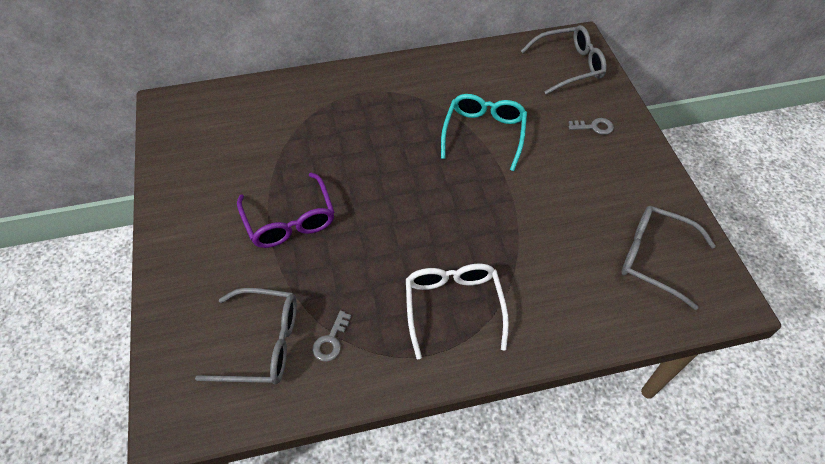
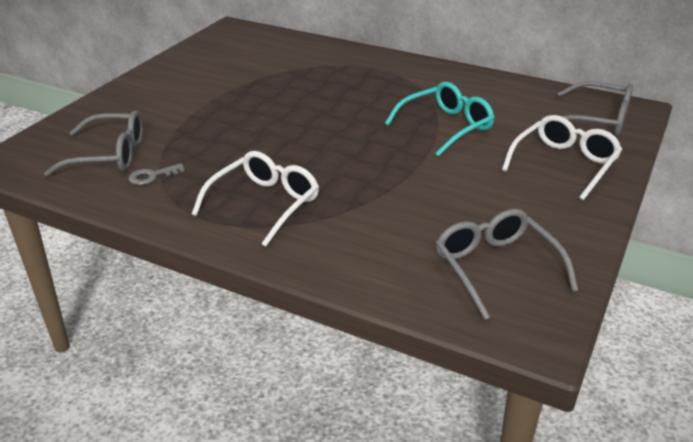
camera: 40 degrees right, 20 degrees down
grey glasses [195,288,297,384] -> grey glasses turned 45 degrees counterclockwise [44,111,143,177]
purple glasses [237,173,334,248] -> none
grey key [568,118,614,135] -> white glasses [502,115,622,200]

